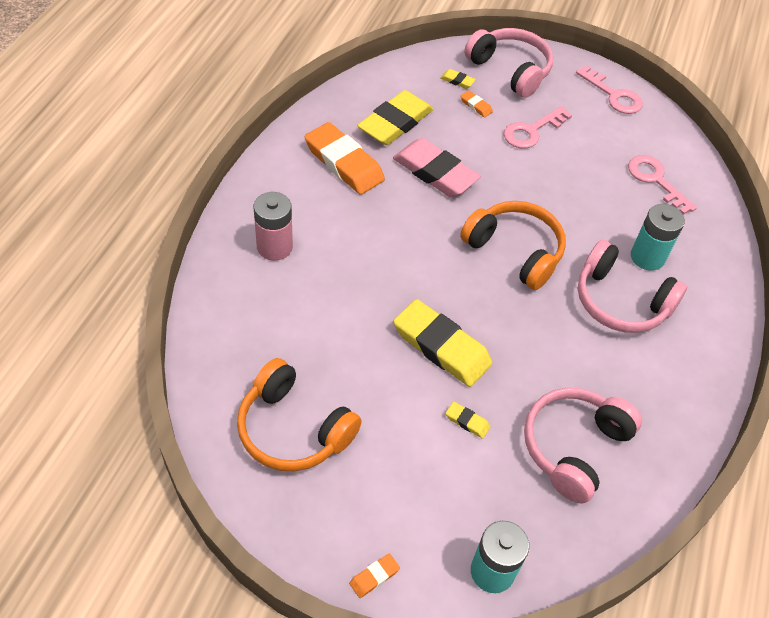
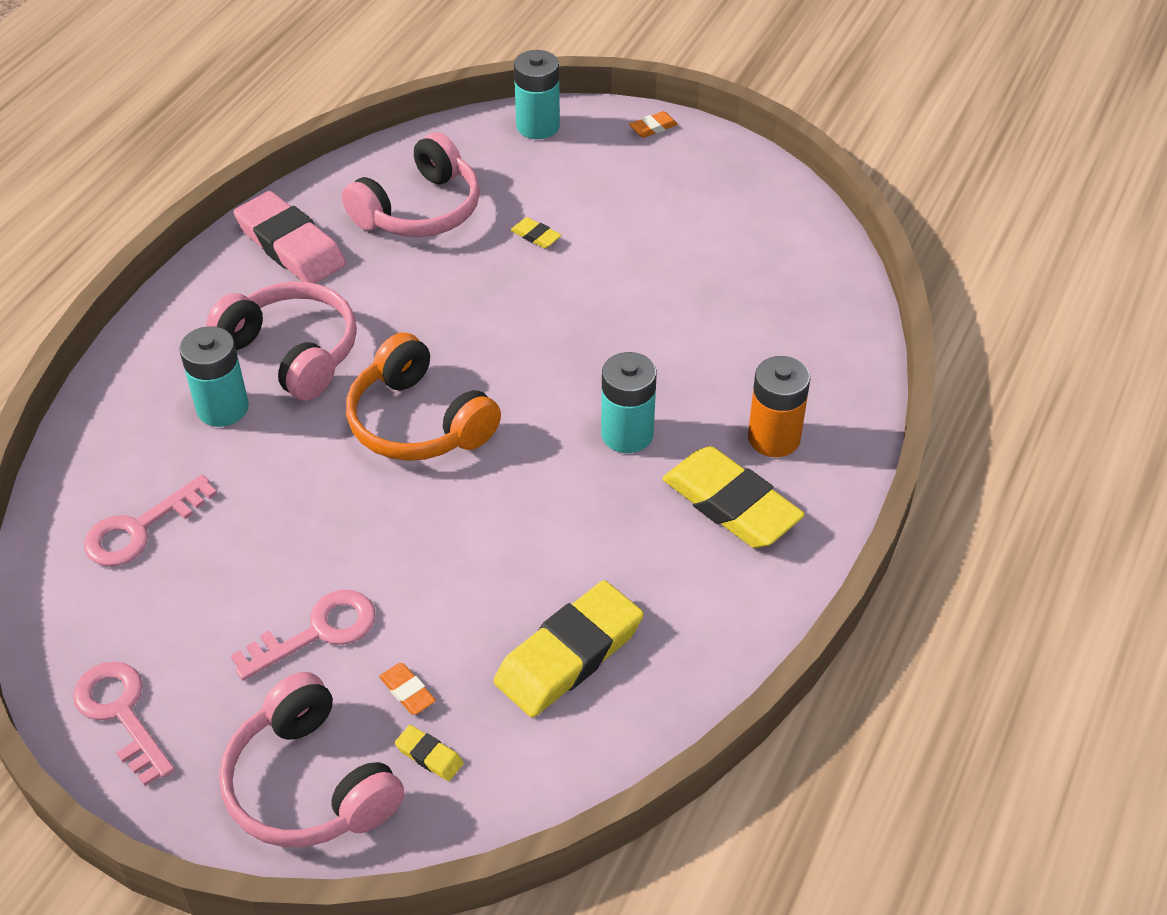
camera: 170 degrees left, 5 degrees down
orange headphones [237,358,362,471] -> none
pink battery [253,192,293,261] -> orange battery [748,356,810,457]
orange eraser [305,122,385,195] -> none
pink eraser [393,138,481,197] -> pink eraser moved to [234,191,346,284]
yellow eraser [394,299,493,387] -> yellow eraser moved to [662,446,805,548]
pink key [628,155,697,215] -> pink key turned 75 degrees clockwise [84,475,217,566]
none -> turquoise battery [601,352,657,453]

